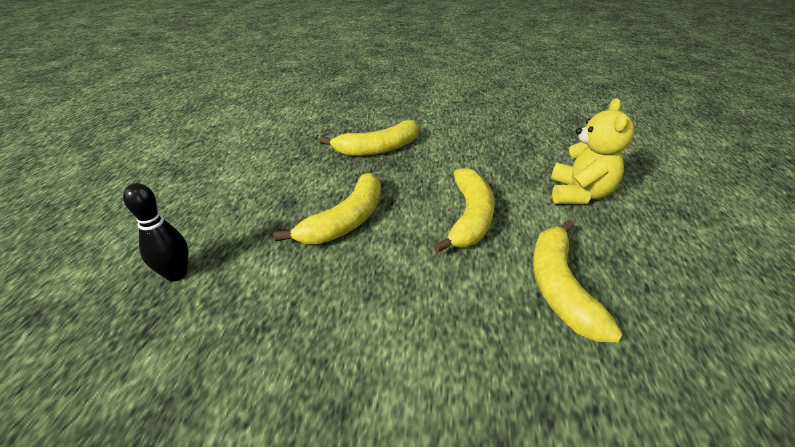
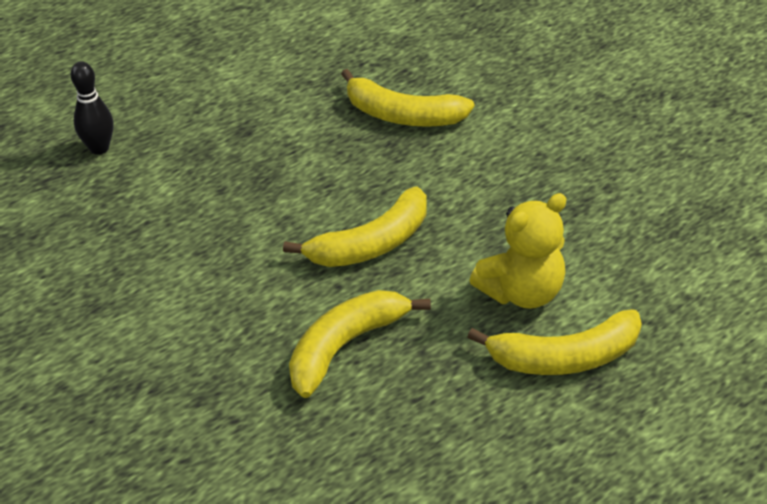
camera: 45 degrees right, 5 degrees up
yellow banana [274,173,381,244] -> yellow banana moved to [468,309,642,375]

